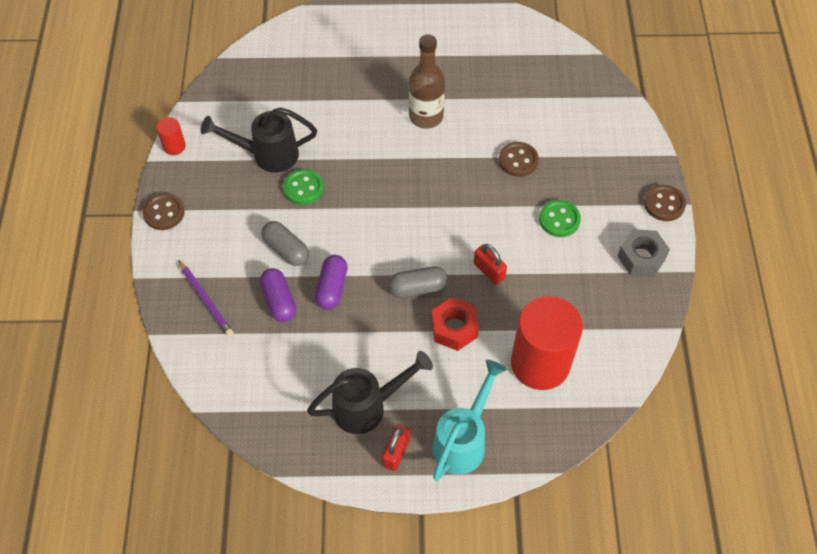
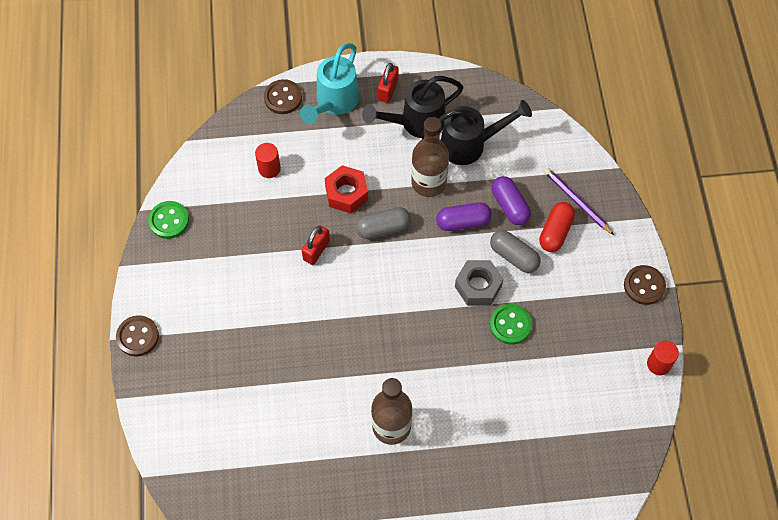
camera: 175 degrees right, 5 degrees up
black watering can [201,107,317,173] -> black watering can moved to [421,100,532,165]
purple capsule [315,255,348,310] -> purple capsule turned 75 degrees clockwise [436,202,492,231]
red padlock [474,244,507,285] -> red padlock turned 75 degrees clockwise [302,225,330,265]
brown button [499,142,539,177] -> brown button moved to [264,79,302,114]
red cylinder [511,296,583,390] -> red cylinder [255,143,281,178], size x0.43
green button [539,200,581,237] -> green button moved to [148,201,189,239]
grey nut [617,229,670,277] -> grey nut moved to [455,260,503,306]
none -> brown bottle [411,117,449,197]
none -> red capsule [539,202,575,252]

